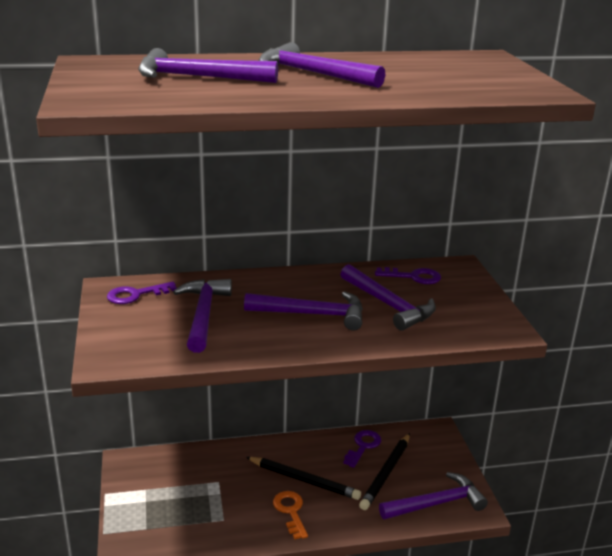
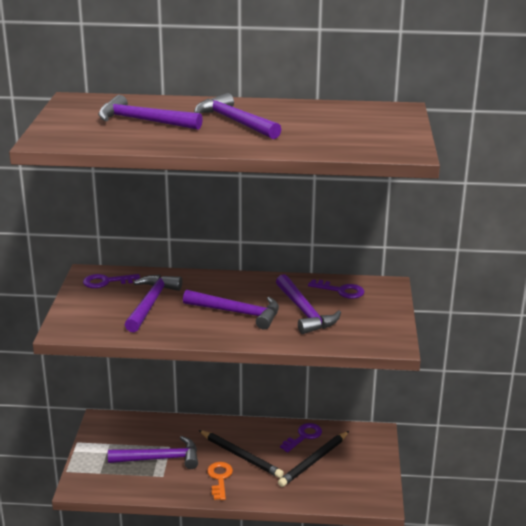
camera: 15 degrees right, 0 degrees up
purple hammer [379,472,488,520] -> purple hammer moved to [108,436,198,469]

